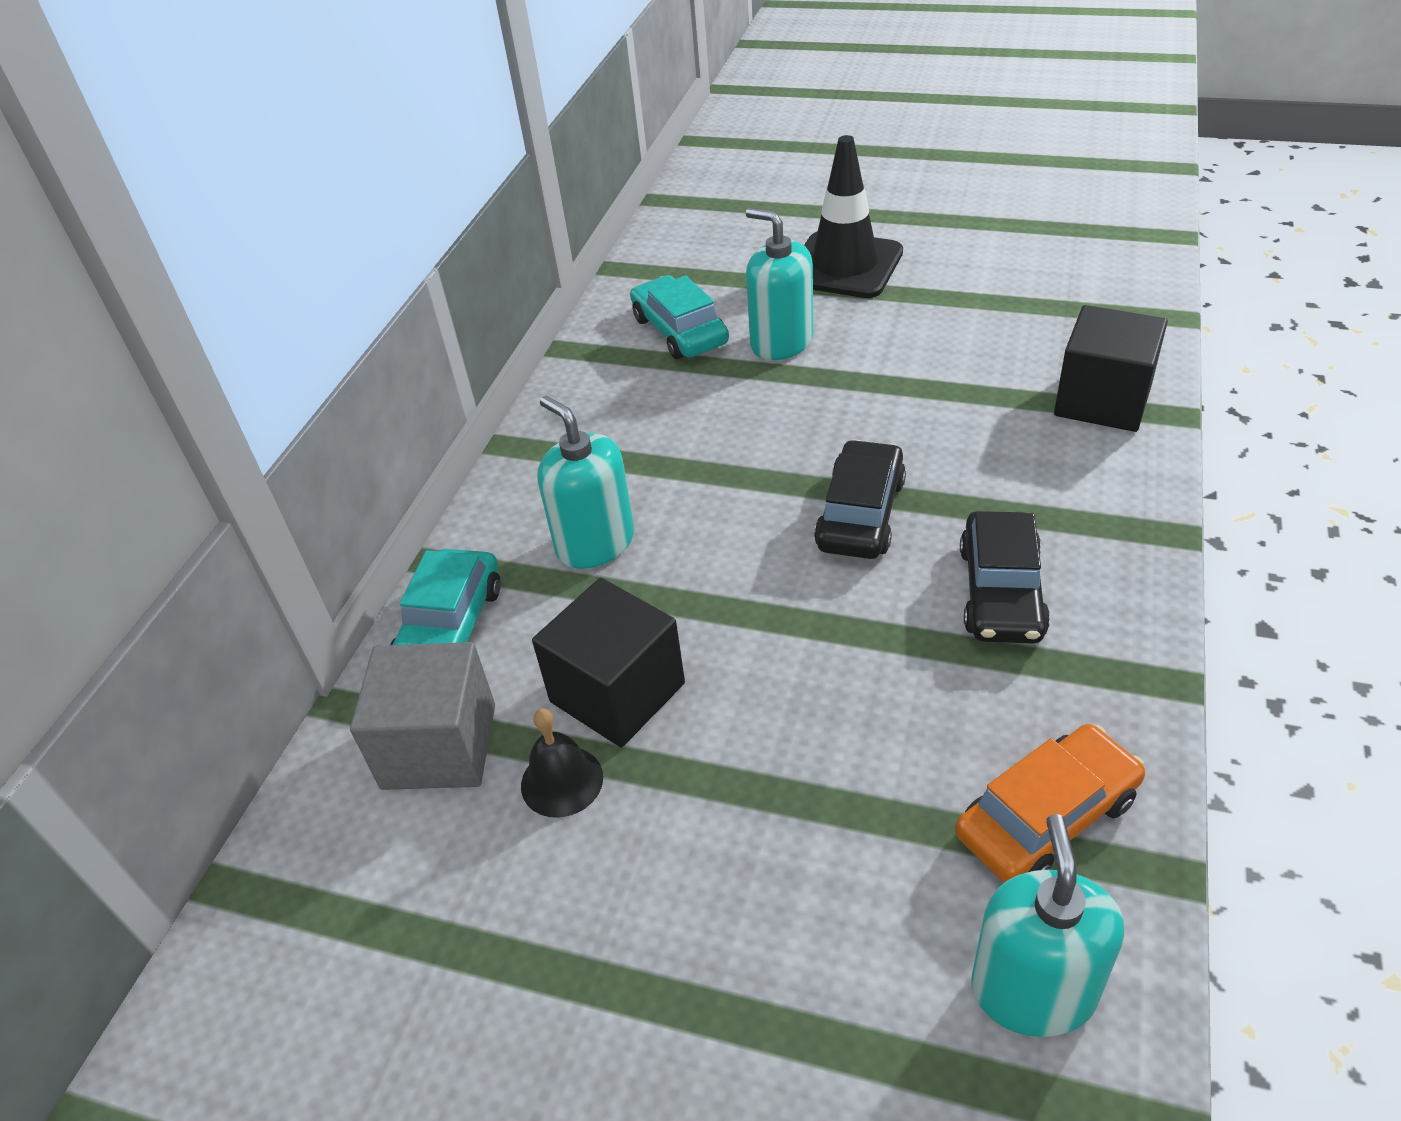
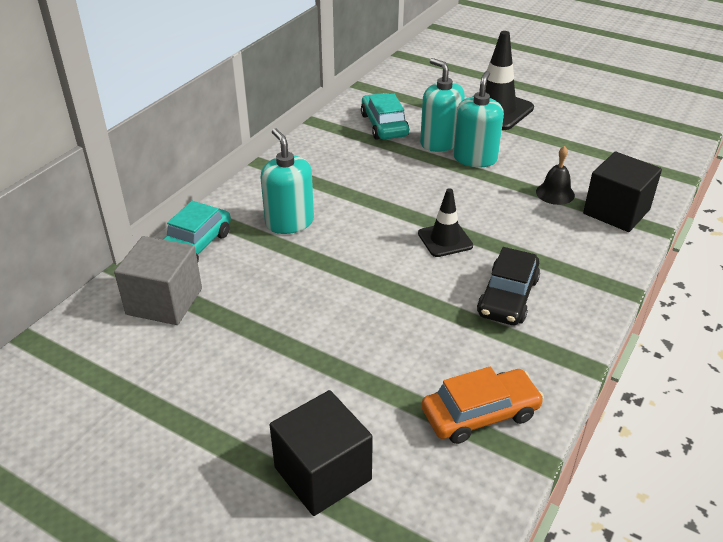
camera: 10 degrees right, 5 degrees down
black bell [521,709,603,818] -> black bell moved to [536,146,575,205]
black cube [532,578,685,747] -> black cube moved to [270,390,373,516]
black car [814,439,906,559] -> black traffic cone [418,188,473,257]
turquoise soap dispenser [972,814,1124,1037] -> turquoise soap dispenser moved to [453,71,504,167]

